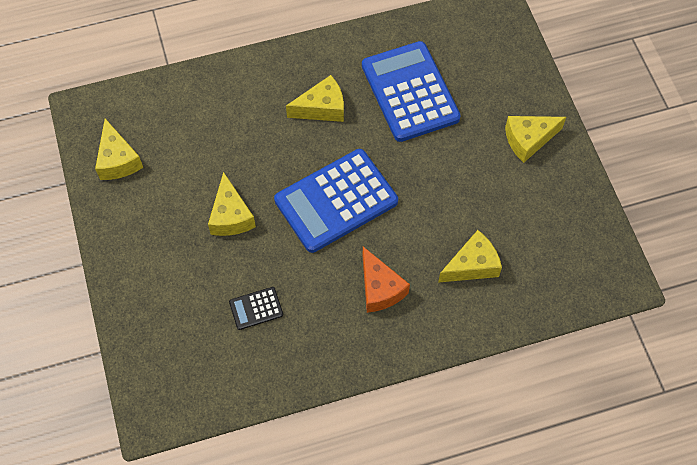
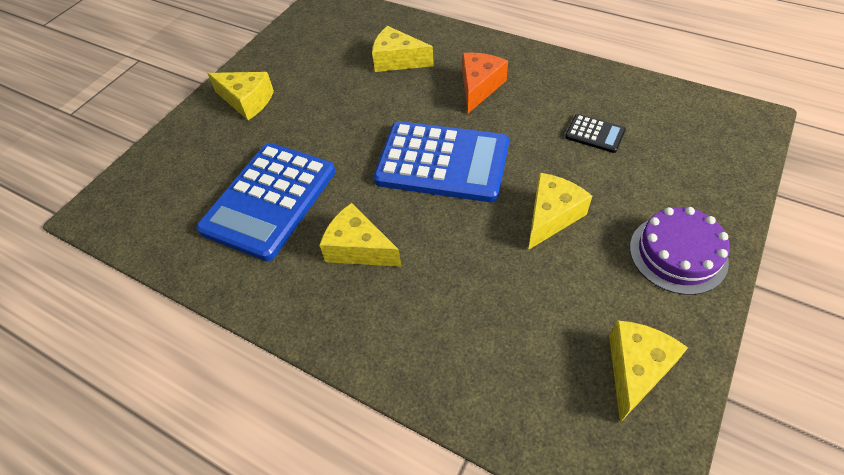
camera: 130 degrees left, 10 degrees down
none -> purple cake [630,207,730,295]

